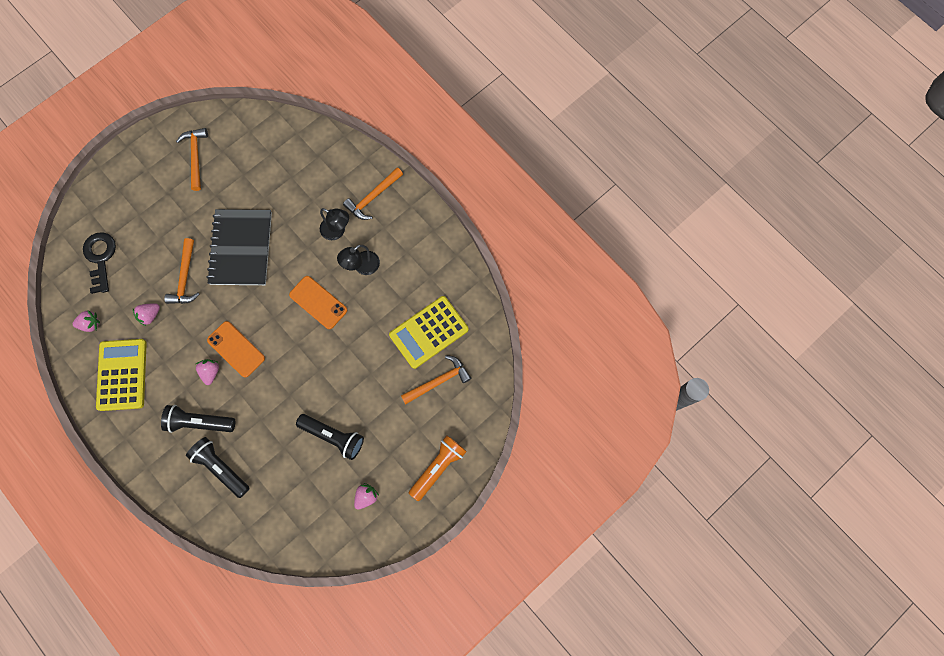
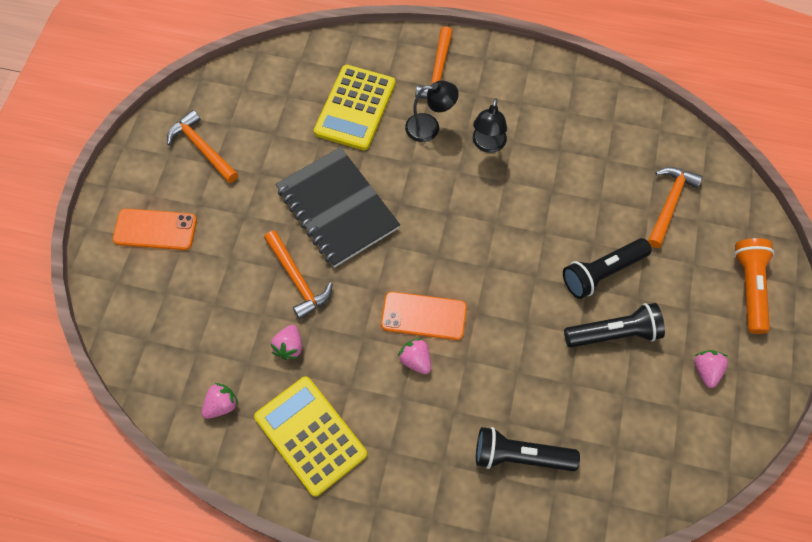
camera: 35 degrees left, 10 degrees down
black key [83,232,116,294] -> none
black flashlight [161,405,235,433] -> black flashlight moved to [563,238,652,299]
orange phone [289,276,347,329] -> orange phone moved to [113,209,197,250]
yellow calculator [389,296,469,369] -> yellow calculator moved to [314,65,395,150]

